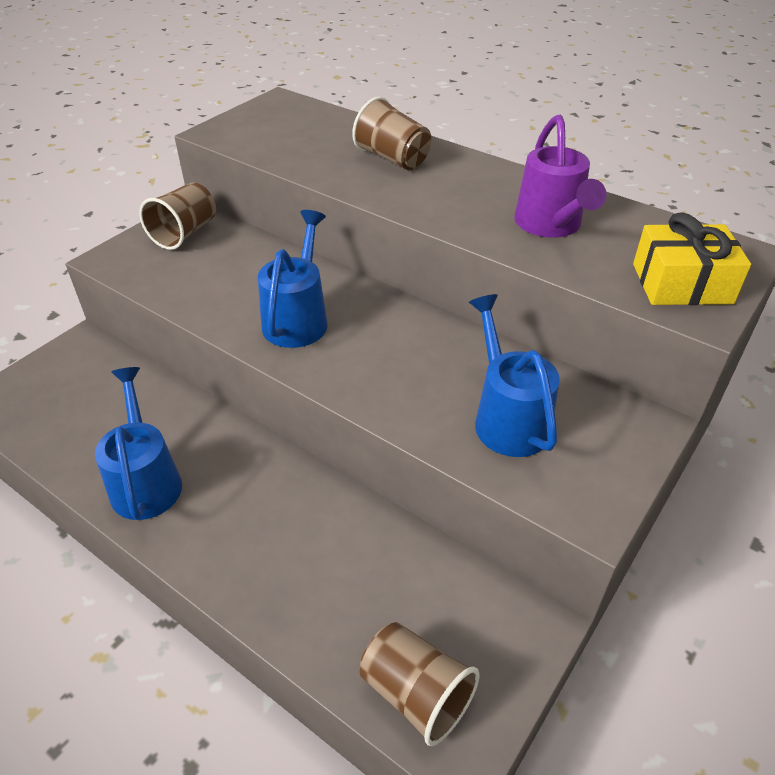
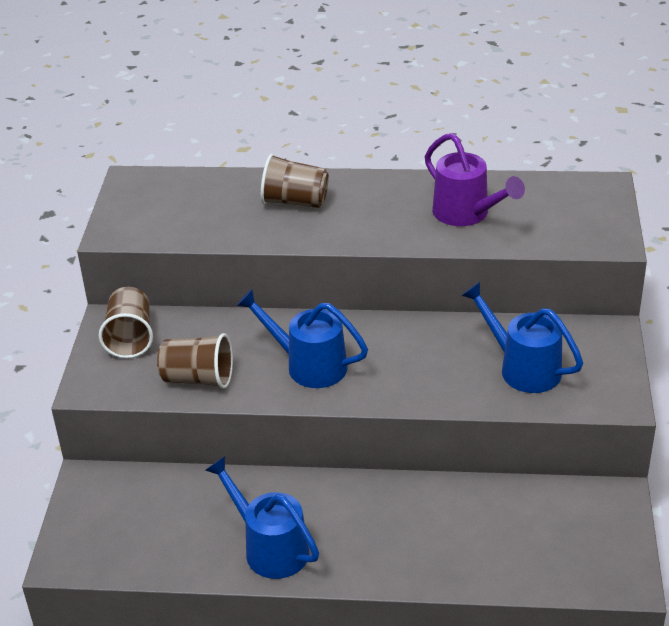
camera: 30 degrees left, 5 degrees down
blue watering can [258,210,328,348] -> blue watering can turned 45 degrees counterclockwise [236,289,368,388]
brown cup [360,622,479,746] -> brown cup moved to [157,333,233,389]
yellow gift [633,212,751,305] -> none

